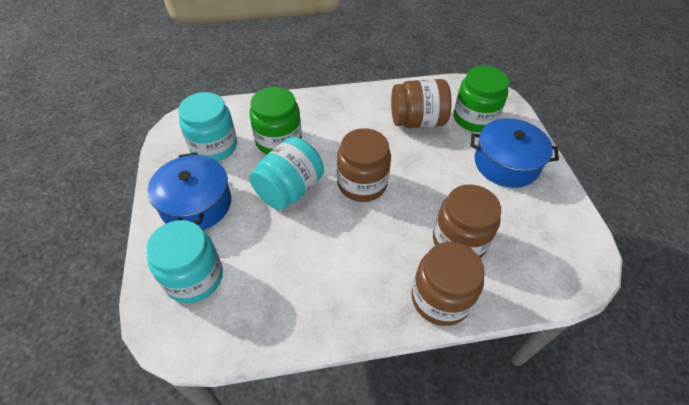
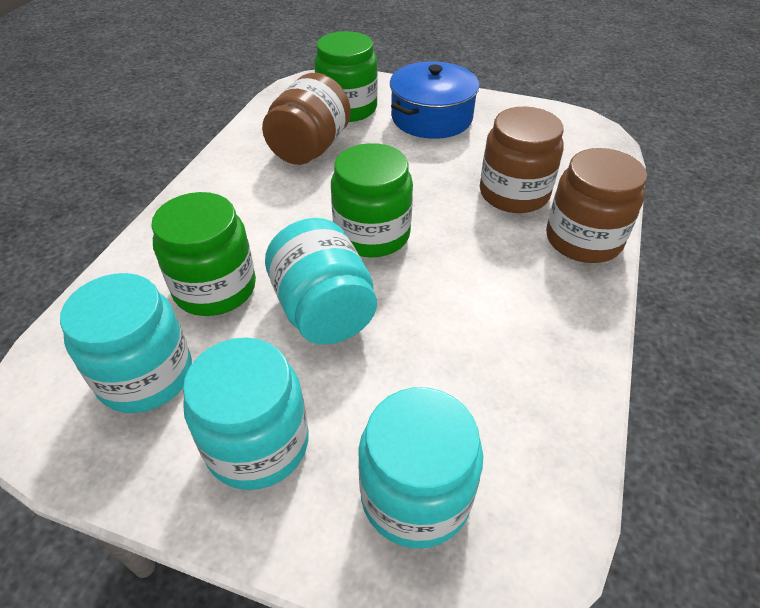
camera: 60 degrees left, 5 degrees down
blue pot [147,152,231,230] -> turquoise jar [183,338,309,490]
brown jar [337,128,391,202] -> green jar [331,143,413,258]

